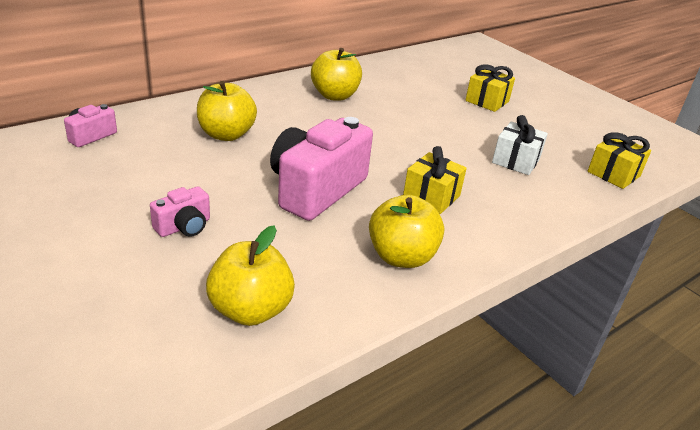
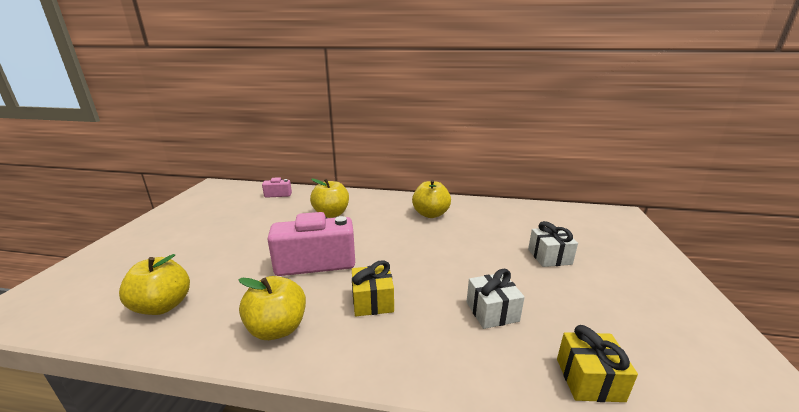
camera: 50 degrees right, 10 degrees down
pink camera [150,186,210,237] -> none
yellow gift [465,64,515,112] -> white gift [528,221,578,267]

